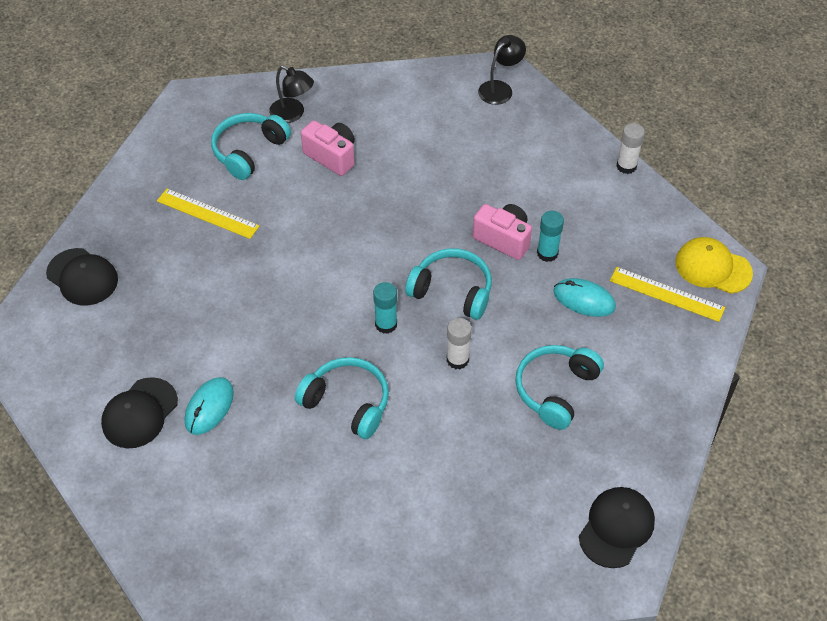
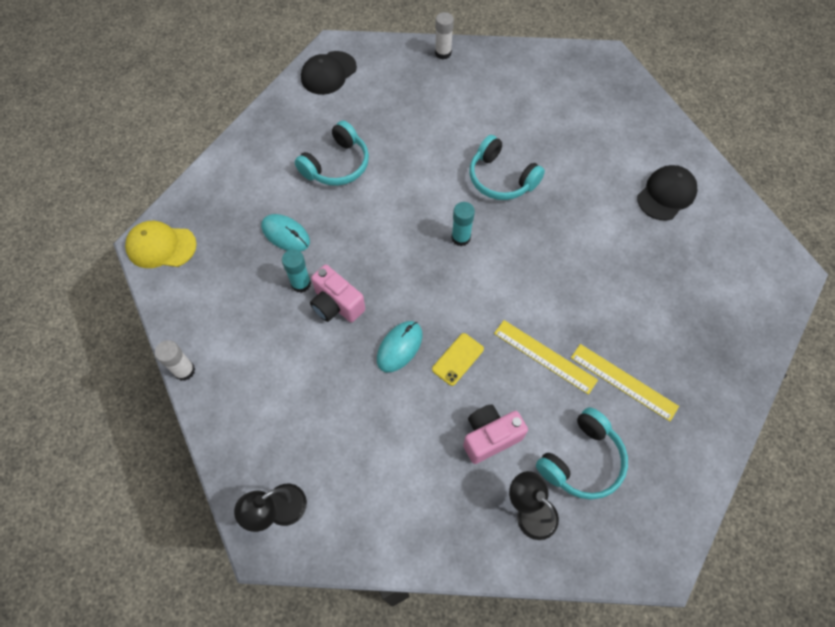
camera: 170 degrees left, 10 degrees up
black cap [46,248,118,306] -> none
turquoise mouse [185,377,234,435] -> turquoise mouse moved to [377,321,423,372]
pink camera [301,120,355,176] -> pink camera turned 105 degrees clockwise [463,404,528,464]
turquoise headphones [405,248,492,320] -> none
white glue stick [447,318,472,369] -> white glue stick moved to [435,12,454,60]
yellow ruler [610,267,725,322] -> yellow ruler moved to [494,320,598,395]
yellow cap [675,237,753,294] -> yellow cap turned 150 degrees clockwise [125,221,197,268]
none -> yellow phone [432,333,484,386]

